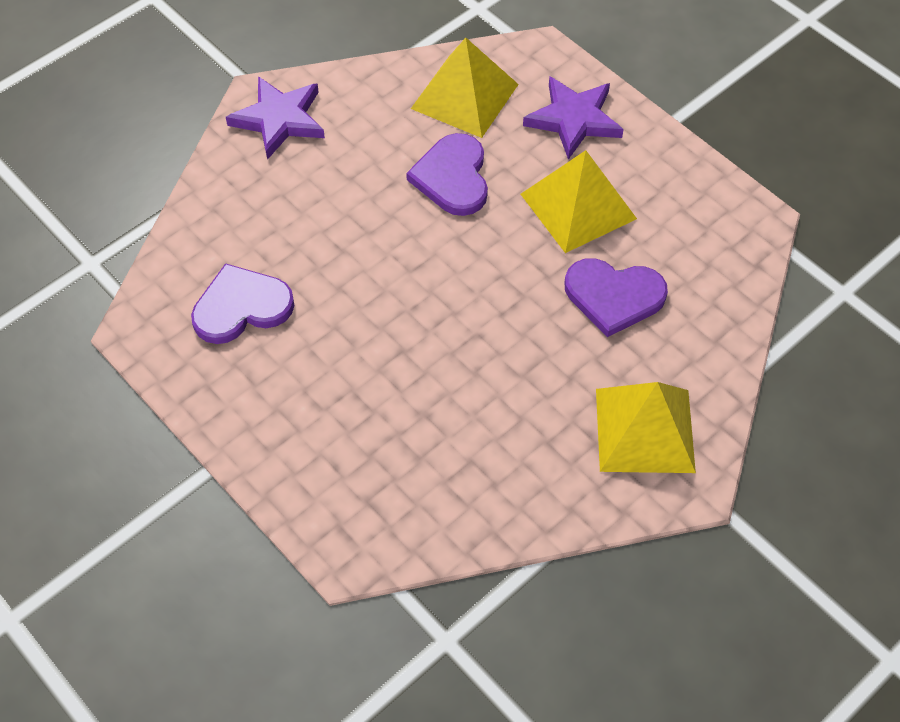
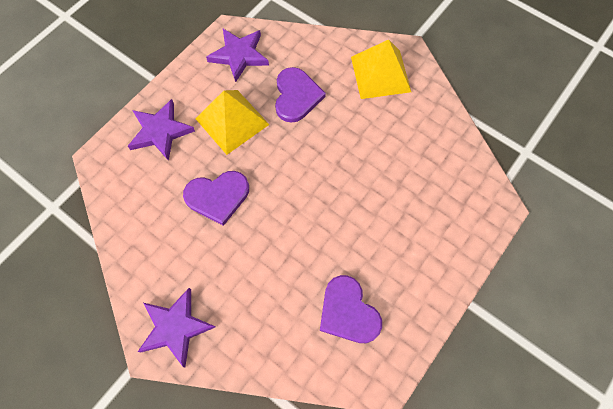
camera: 100 degrees left, 10 degrees up
yellow pyramid [411,38,519,138] -> none
none -> purple star [206,29,269,82]

